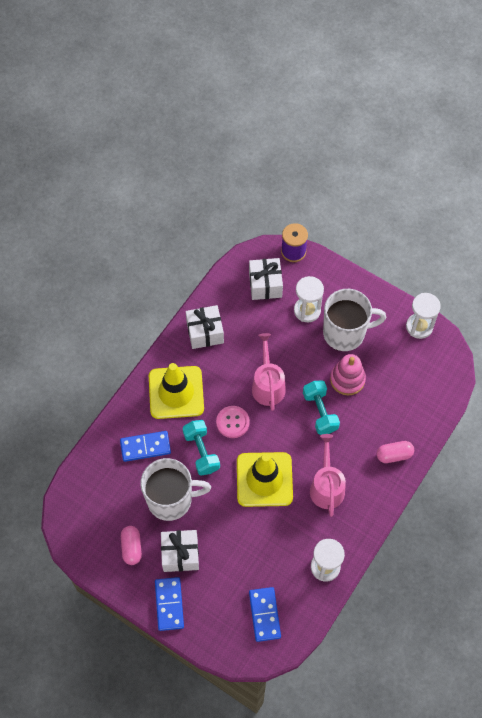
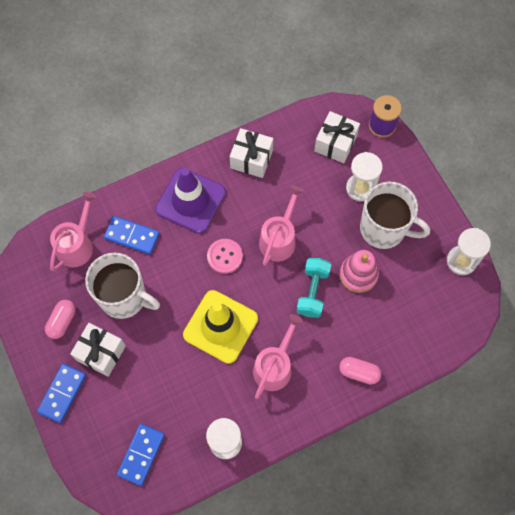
camera: 30 degrees right, 5 degrees up
yellow traffic cone [149,363,204,419] -> purple traffic cone [155,168,226,234]
turquoise dumbbell [182,420,220,475] -> none
none -> pink watering can [50,192,97,271]

